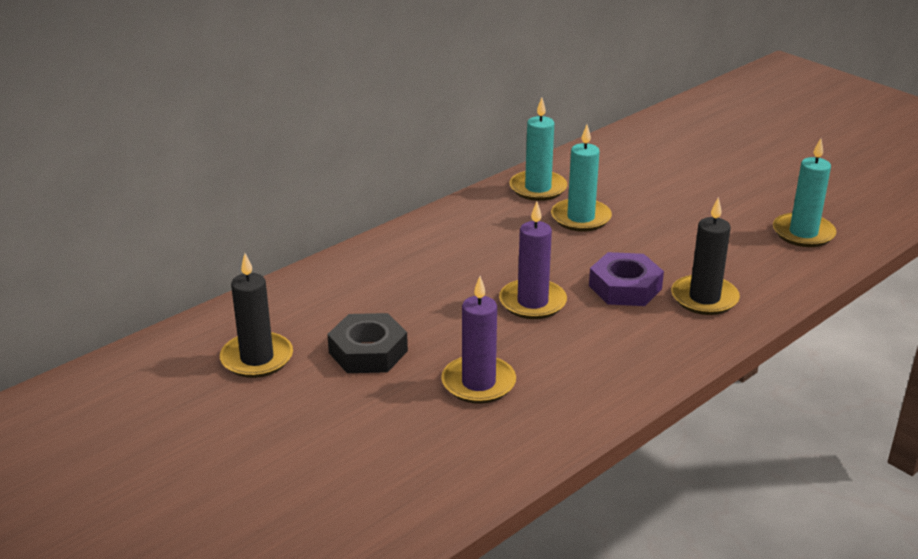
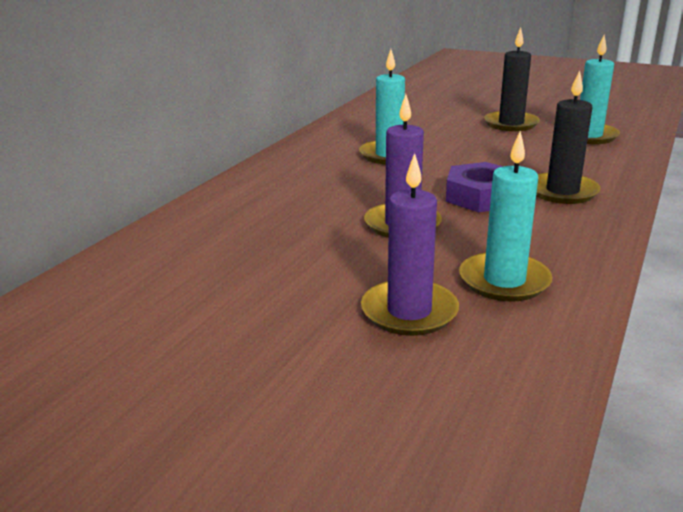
camera: 20 degrees left, 5 degrees down
black candle [220,253,293,378] -> black candle moved to [484,27,540,131]
black nut [327,313,408,373] -> none
turquoise candle [509,98,567,201] -> turquoise candle moved to [459,131,552,302]

